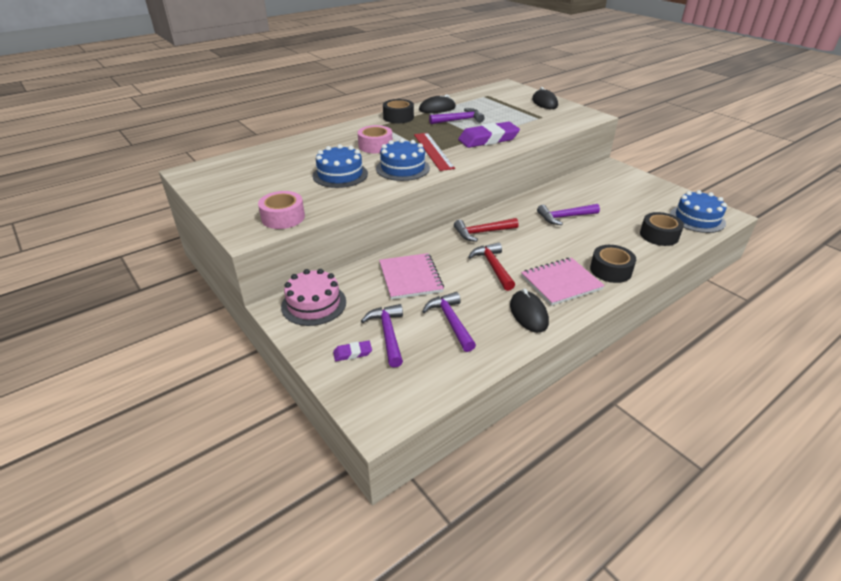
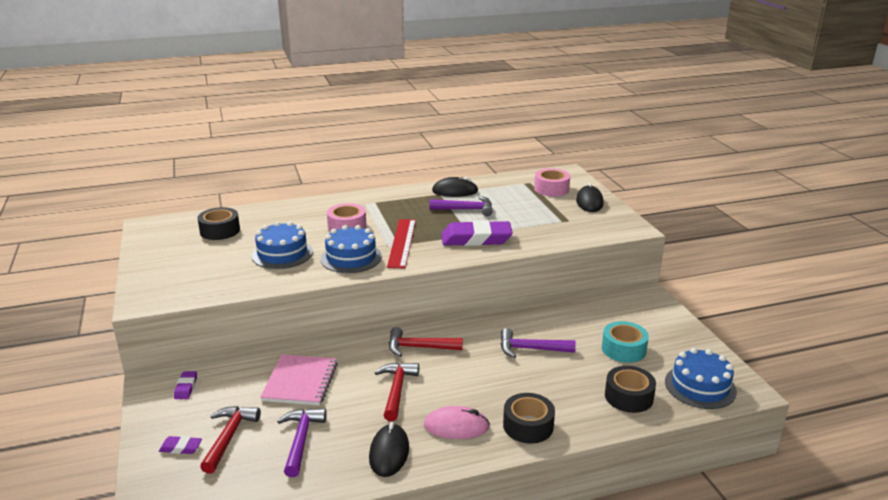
camera: 20 degrees right, 10 degrees down
pink tape [258,191,305,229] -> pink tape moved to [534,168,570,196]
pink cake [281,269,346,326] -> purple eraser [174,371,197,399]
purple hammer [361,304,403,368] -> red hammer [200,406,261,474]
black tape [383,99,414,123] -> black tape moved to [197,207,240,240]
pink notebook [521,258,605,306] -> pink mouse [424,406,490,439]
none -> turquoise tape [602,321,649,363]

